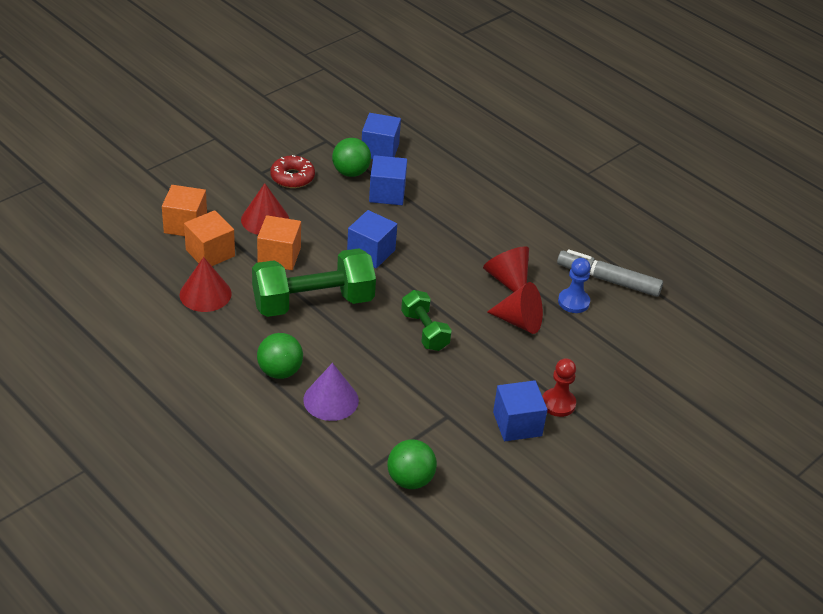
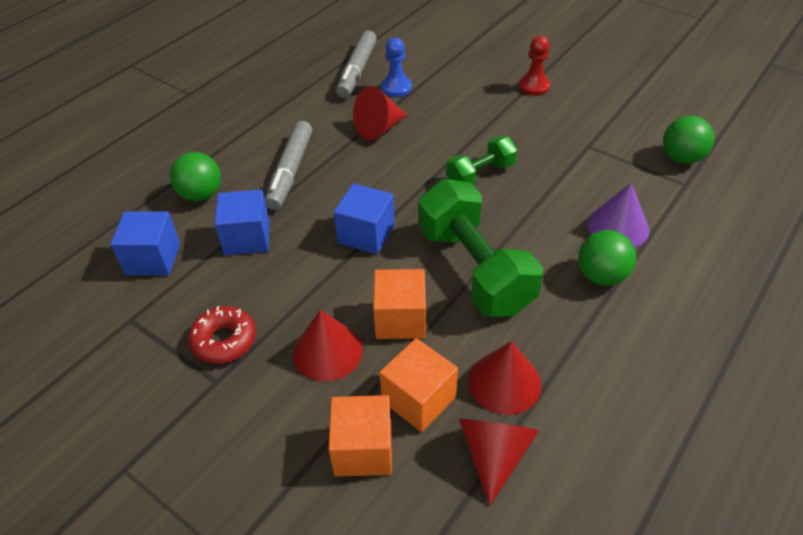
camera: 95 degrees left, 5 degrees up
green ball [332,138,371,177] -> green ball moved to [170,152,221,201]
red cone [487,282,543,334] -> red cone moved to [459,419,539,506]
blue cube [493,380,548,441] -> none
none -> grey marker [265,121,312,210]

